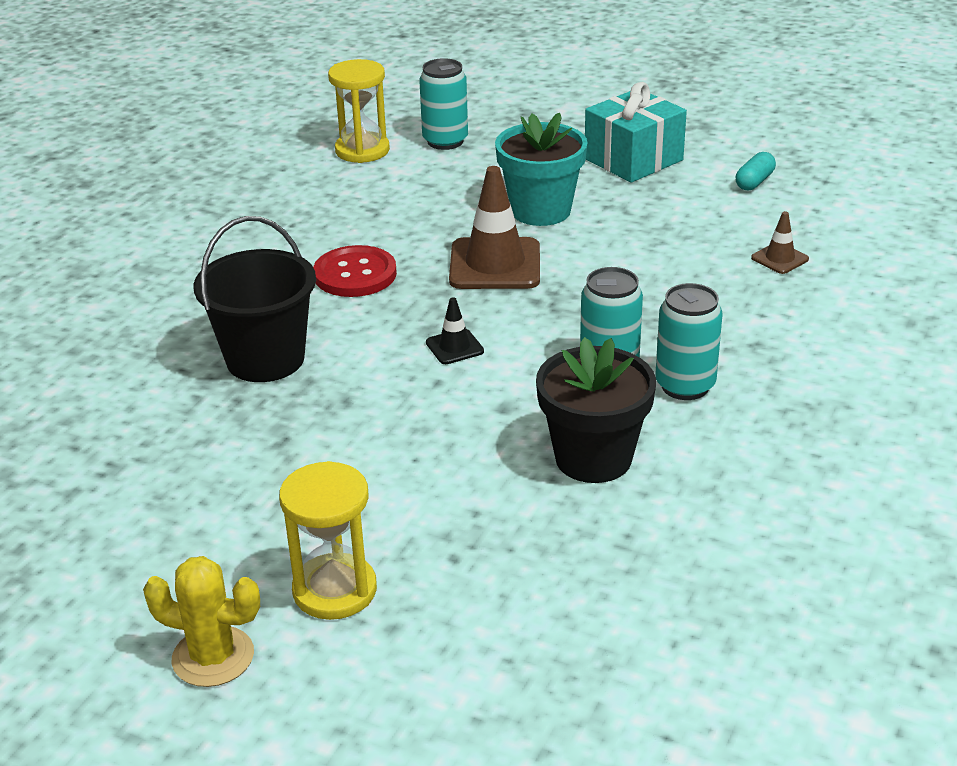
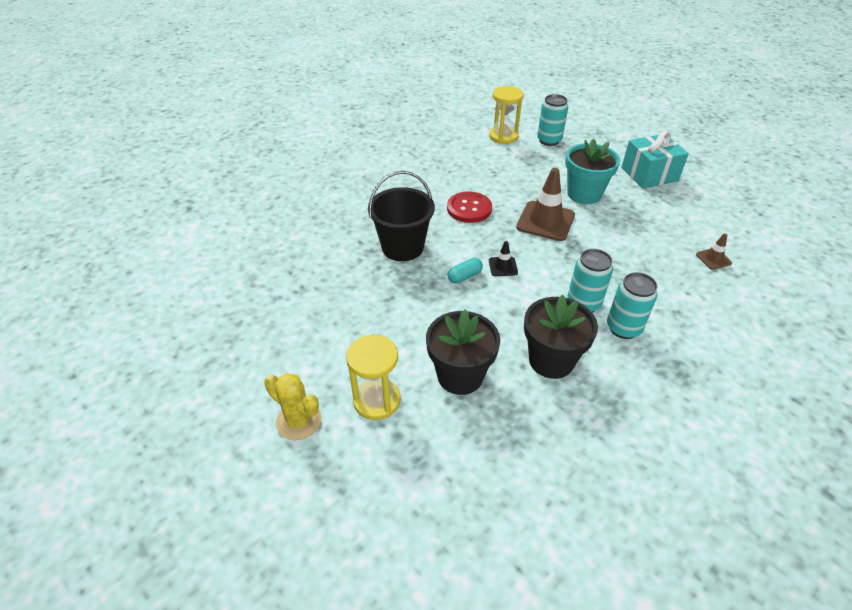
camera: 20 degrees right, 10 degrees up
turquoise capsule [736,152,776,191] -> turquoise capsule moved to [447,258,483,284]
none -> black flower pot [426,309,500,395]

